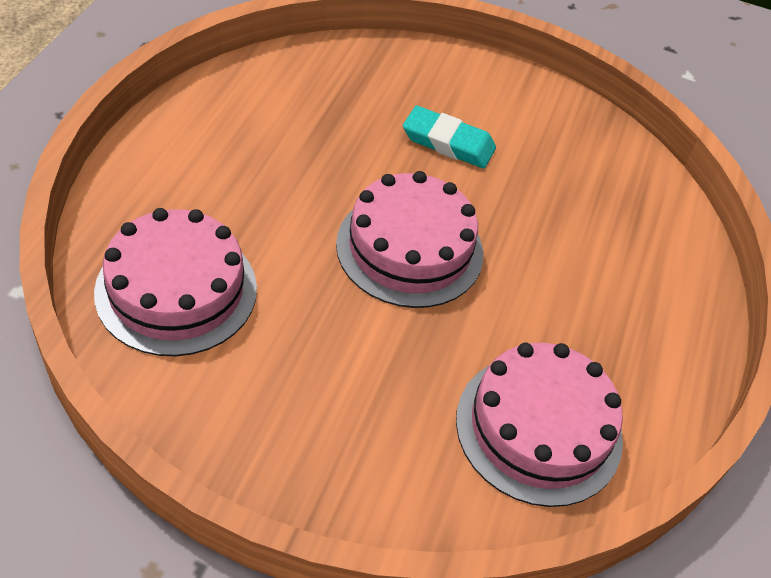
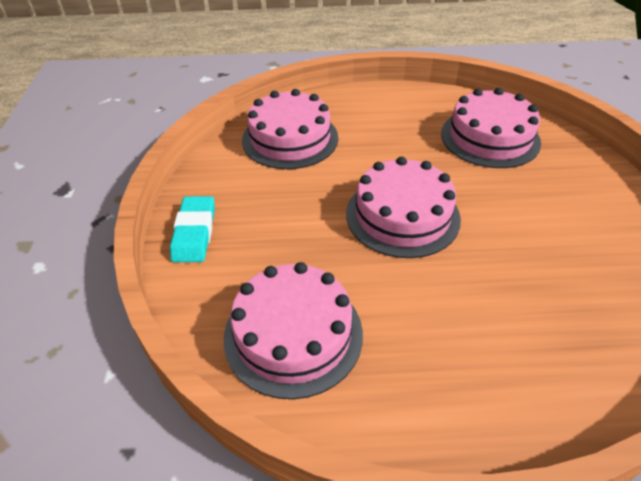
camera: 75 degrees right, 5 degrees down
turquoise eraser [403,106,496,169] -> turquoise eraser moved to [170,196,215,262]
none -> pink cake [441,88,541,168]

